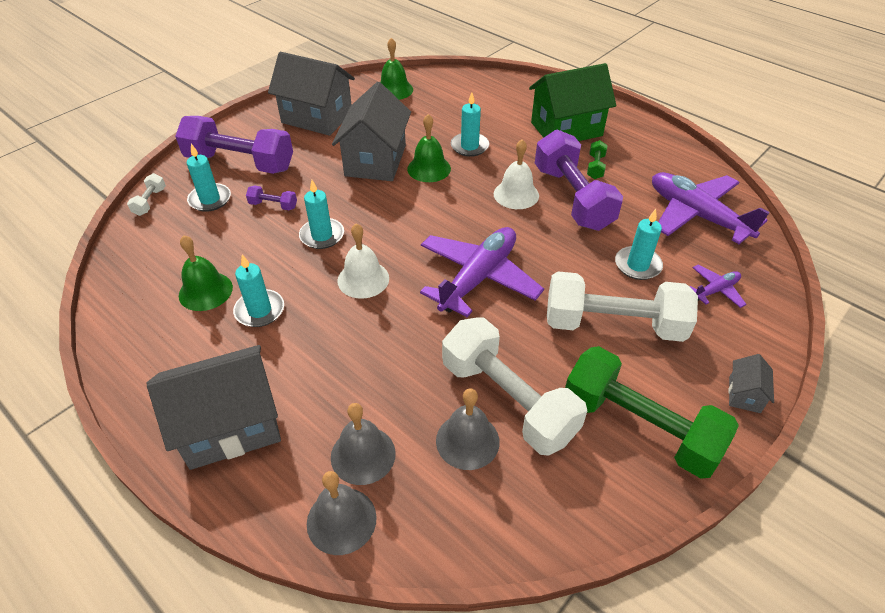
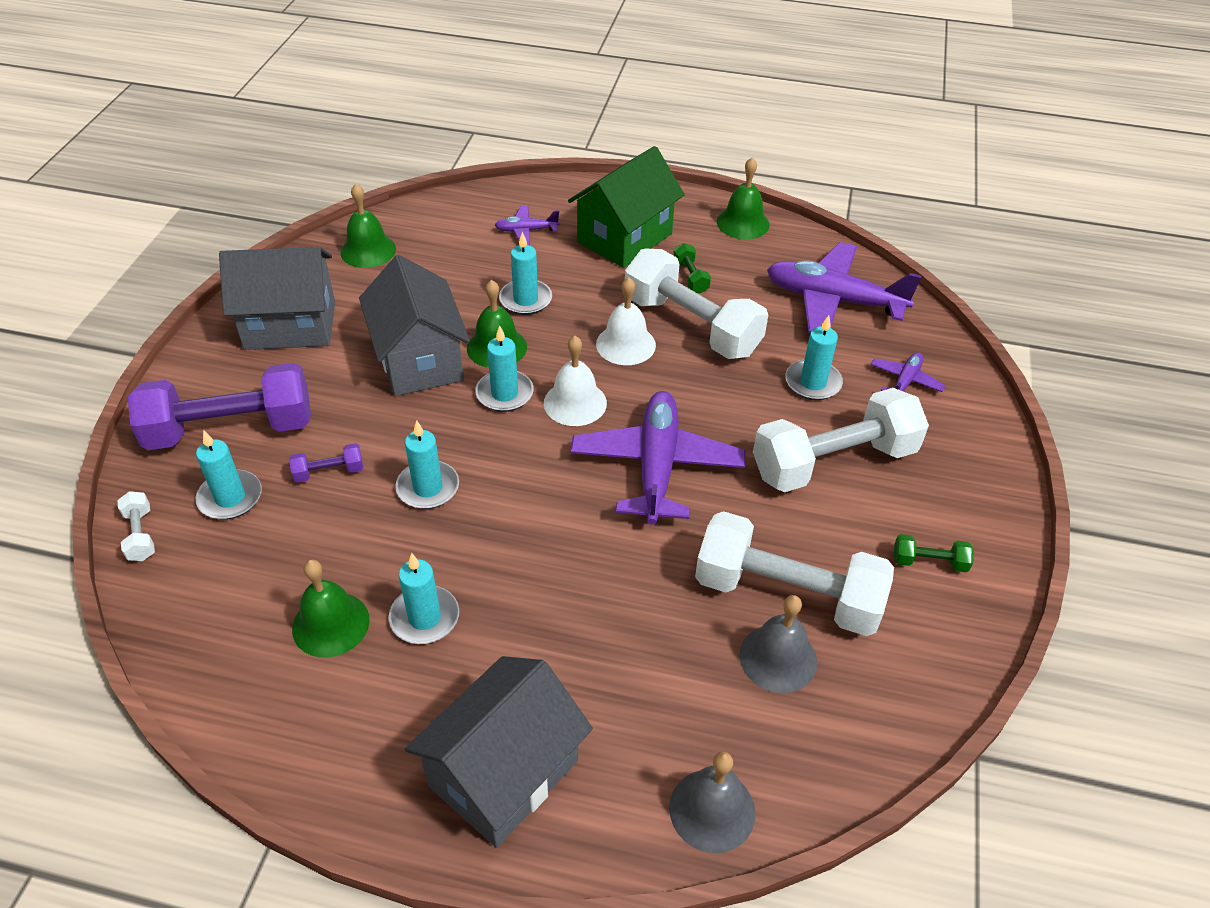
camera: 30 degrees left, 0 degrees up
grey bell [331,403,396,485] -> none
white bell [337,223,389,299] -> white bell moved to [544,336,607,426]
purple dumbbell [535,130,623,231] -> white dumbbell [625,249,768,359]
green dumbbell [565,346,739,478] -> green dumbbell [894,534,974,572], size x0.41
grey house [728,354,774,413] -> none
none -> turquoise candle [475,325,534,412]
none -> purple plane [495,205,560,245]
none -> green bell [717,157,770,239]

